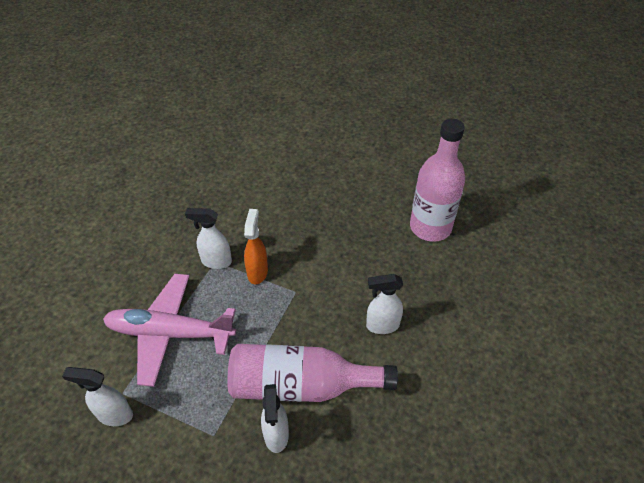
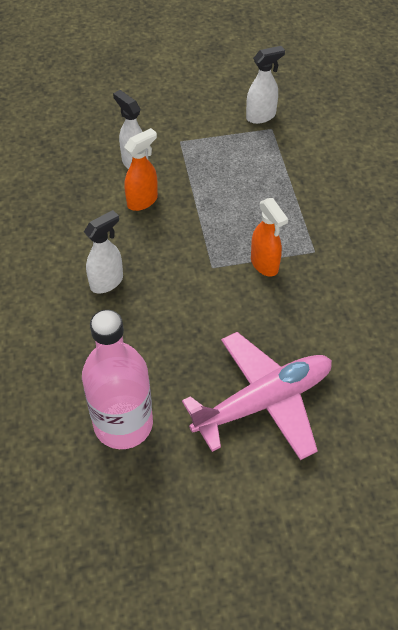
camera: 145 degrees right, 5 degrees up
pink plane [103,274,236,387] -> pink plane moved to [182,332,332,460]
white spray bottle [185,208,232,269] -> none
pink bottle [227,344,398,402] -> orange spray bottle [124,128,158,211]

